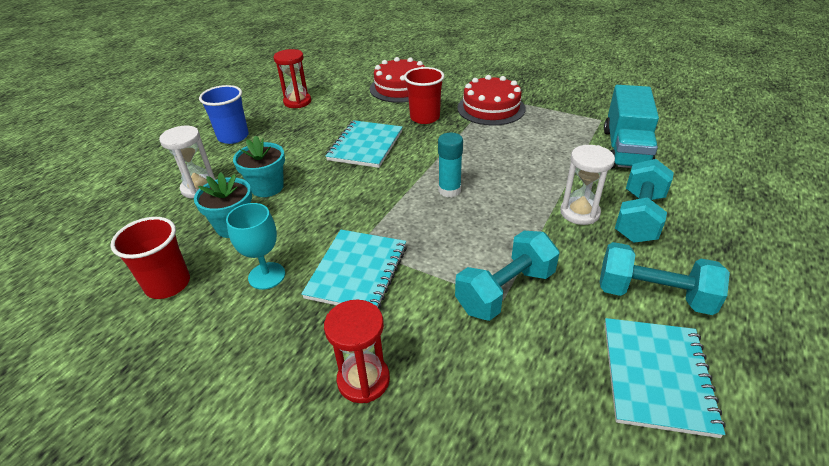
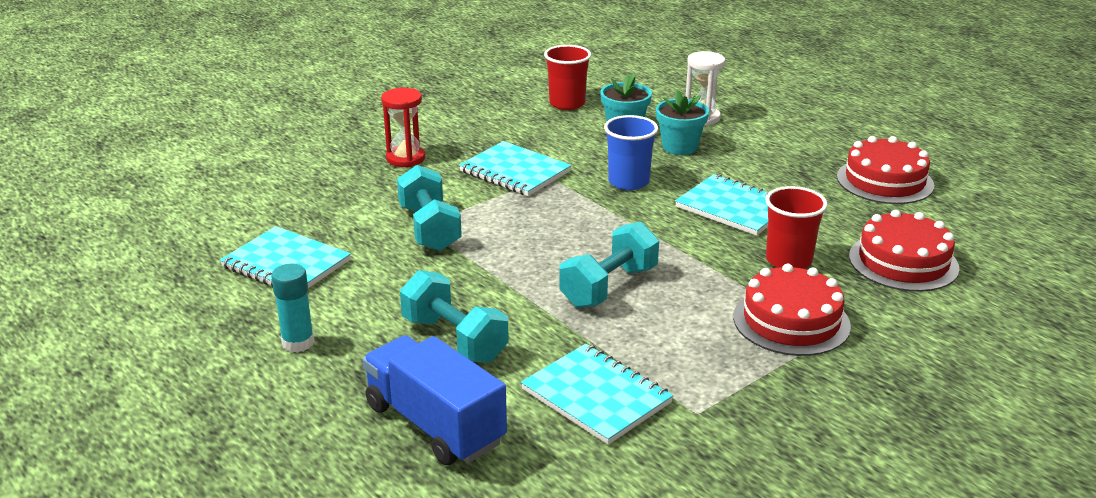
camera: 110 degrees right, 10 degrees down
blue cup [199,85,249,144] -> blue cup moved to [604,115,658,190]
turquoise goblet [226,203,285,290] -> none
red hourglass [274,49,311,108] -> red cake [837,136,934,204]
turquoise glue stick [438,133,463,197] -> turquoise glue stick moved to [271,263,314,353]
white hourglass [560,145,615,225] -> none
turquoise dumbbell [600,242,730,315] -> turquoise dumbbell moved to [559,222,659,308]
turquoise truck [604,85,659,168] -> turquoise notebook [521,344,673,445]
none -> blue truck [362,336,507,465]

